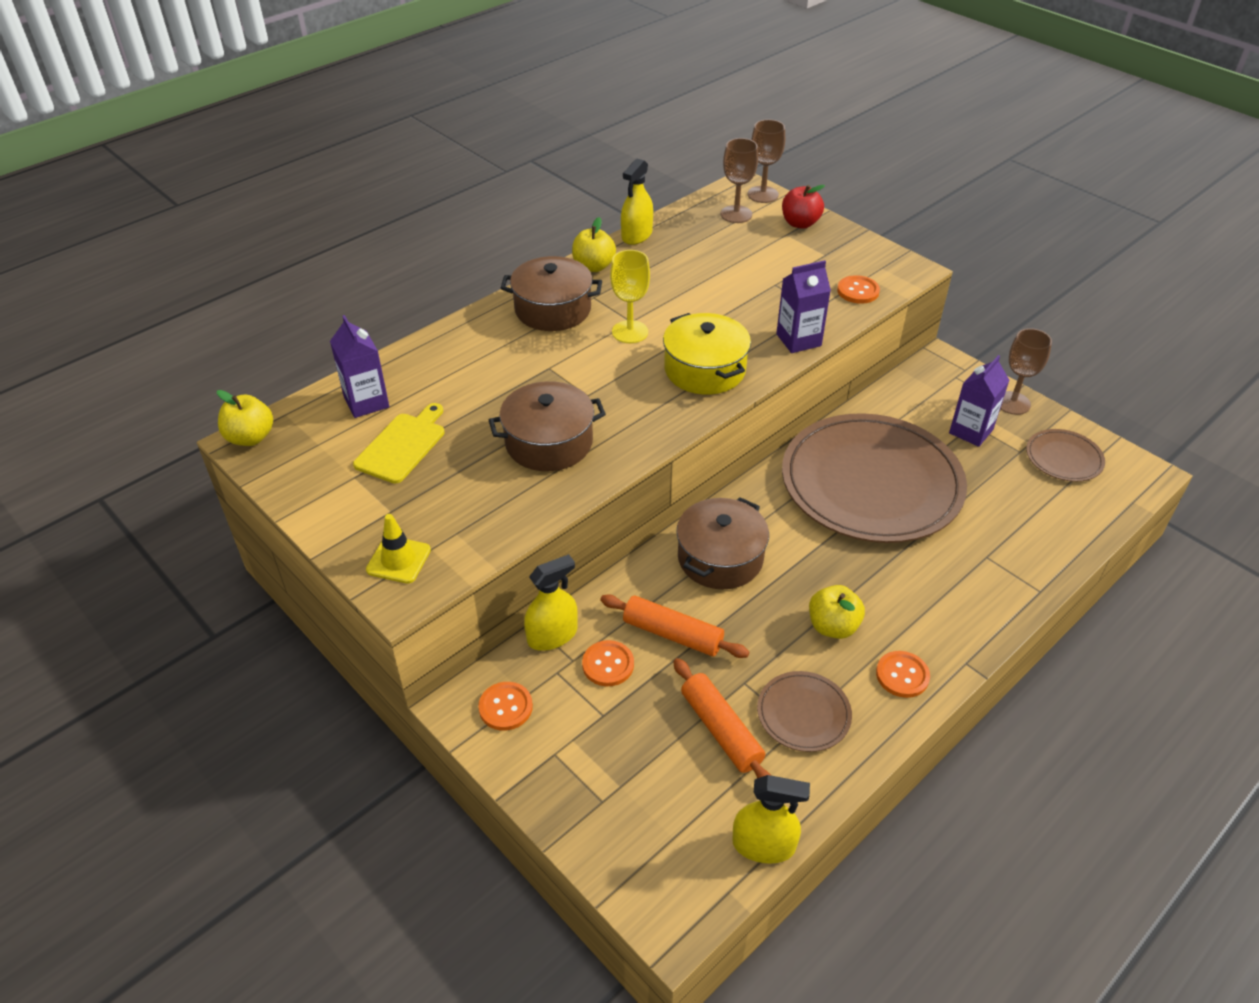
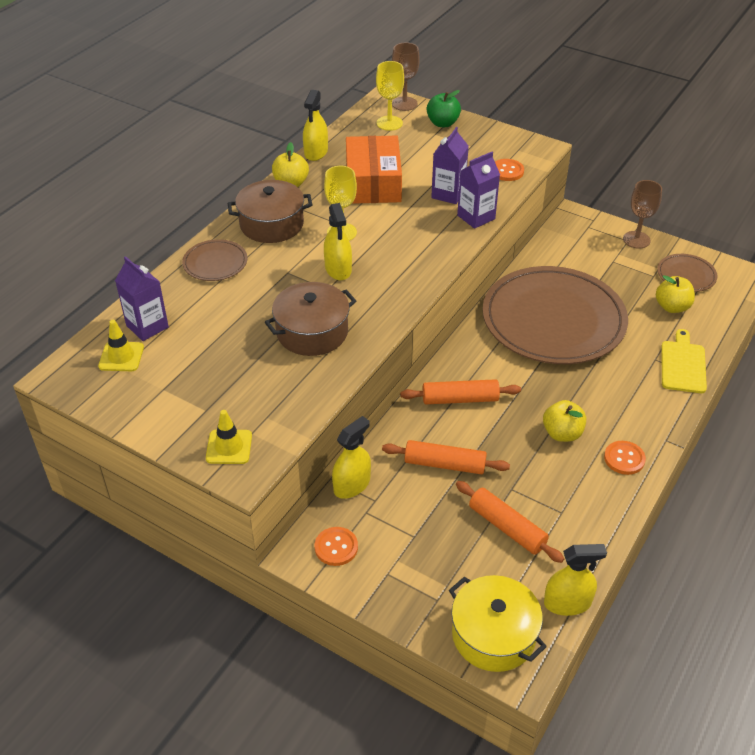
camera: 15 degrees left, 0 degrees up
yellow apple [217,390,273,446] -> yellow apple moved to [656,275,695,313]
yellow cutting board [353,403,444,484] -> yellow cutting board moved to [661,329,707,393]
orange button [582,640,634,686] -> none
yellow pot [663,313,751,395] -> yellow pot moved to [449,575,547,672]
brown pot [676,497,769,589] -> orange rolling pin [400,379,521,404]
brown goblet [721,138,758,223] -> yellow goblet [376,61,404,131]
brown plate [757,671,852,752] -> brown plate moved to [182,239,247,281]
red apple [782,185,825,229] -> green apple [427,90,461,127]
purple carton [949,355,1010,447] -> purple carton moved to [431,127,469,204]
none -> yellow traffic cone [98,320,144,371]
none -> yellow spray bottle [324,203,352,280]
none -> orange box [346,136,402,204]

